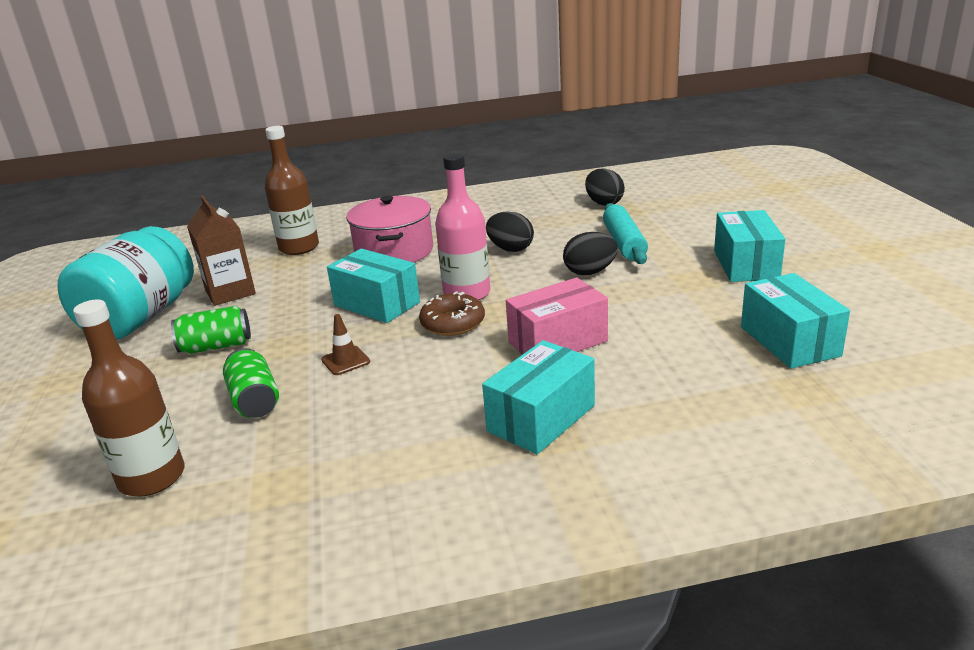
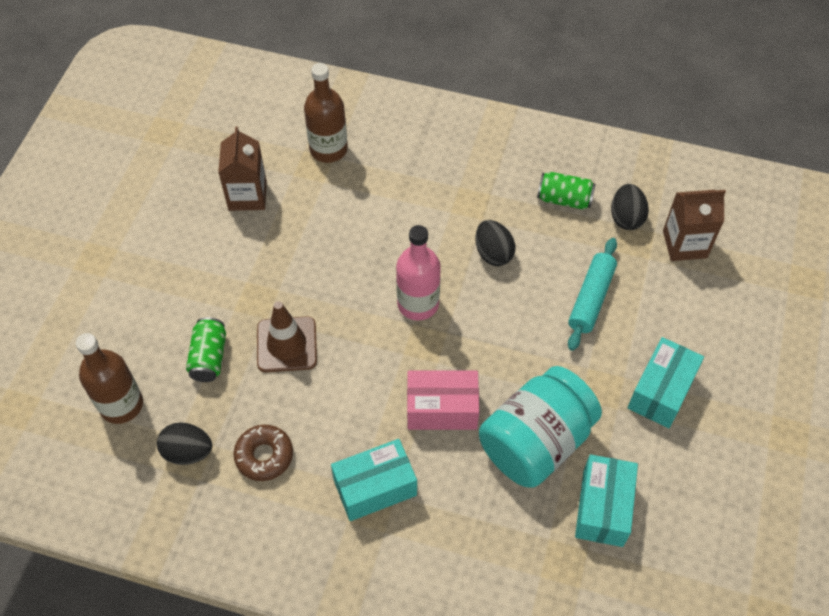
camera: 25 degrees right, 30 degrees up
turquoise jar [58,226,194,340] -> turquoise jar moved to [479,366,602,488]
green can [171,306,251,354] -> green can moved to [537,172,596,210]
brown traffic cone [321,314,370,375] -> brown traffic cone [257,301,317,372], size x1.86
turquoise box [327,249,420,323] -> none
pink pot [346,195,433,262] -> none
brown donut [419,291,485,336] -> brown donut moved to [233,425,293,481]
black egg [563,232,618,275] -> black egg moved to [157,422,212,465]
none -> brown carton [663,190,726,261]

